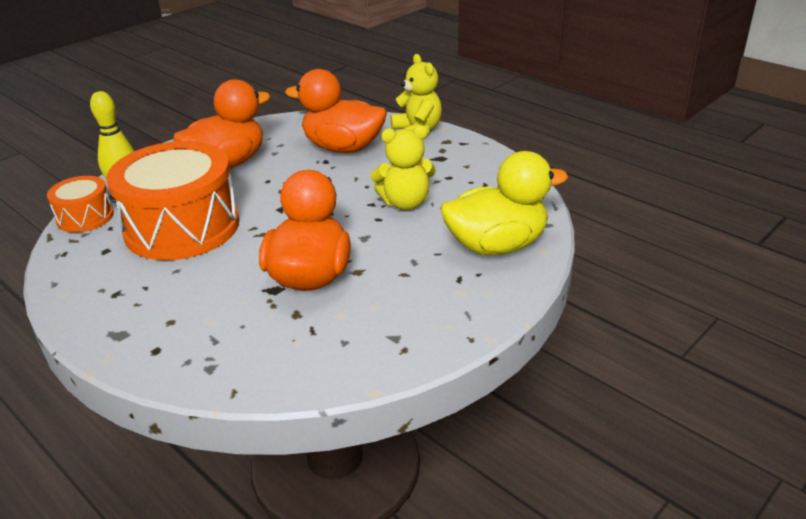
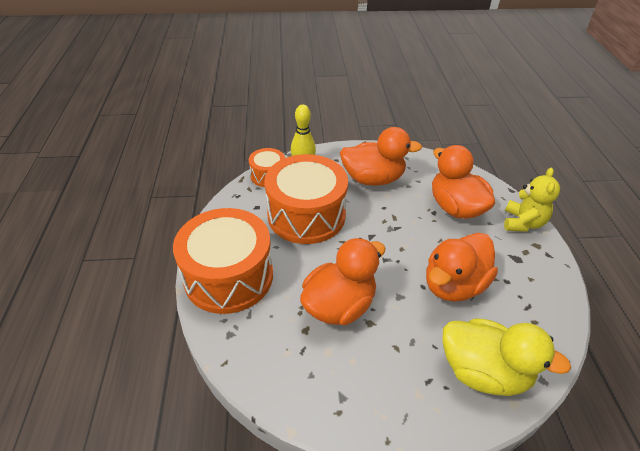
camera: 40 degrees right, 10 degrees up
yellow teddy bear [371,125,436,210] -> orange duck [426,233,498,302]
none -> orange drum [173,208,273,314]

